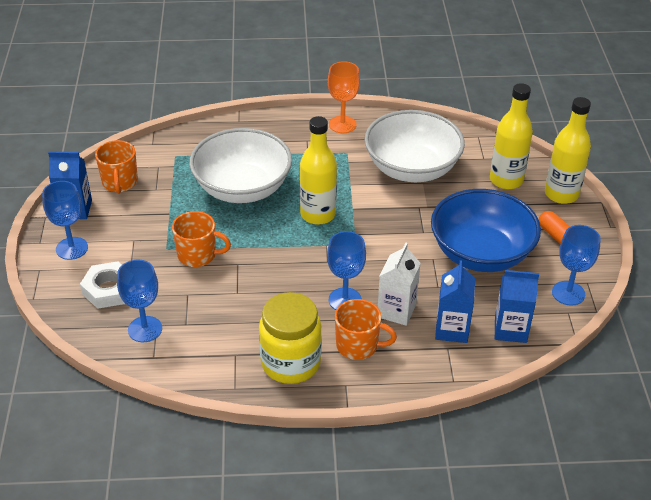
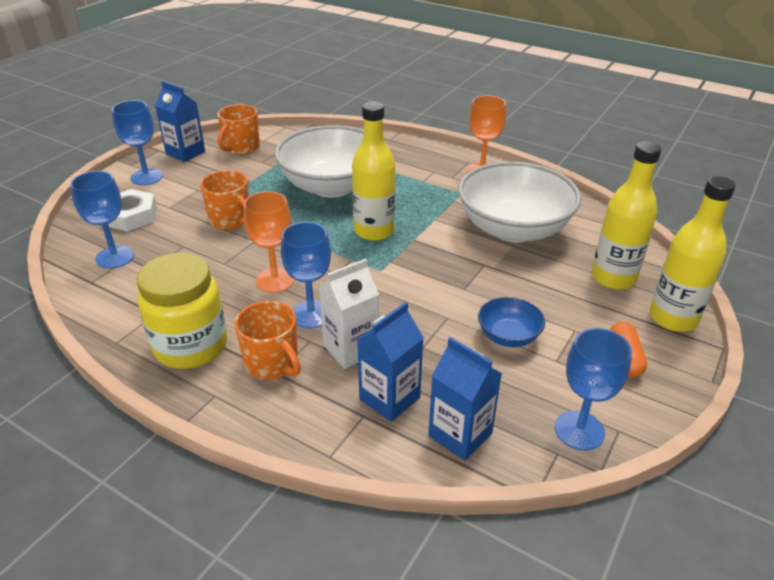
camera: 35 degrees right, 5 degrees down
blue bowl [431,189,541,272] -> blue bowl [478,297,545,347], size x0.46
none -> orange goblet [244,191,294,293]

